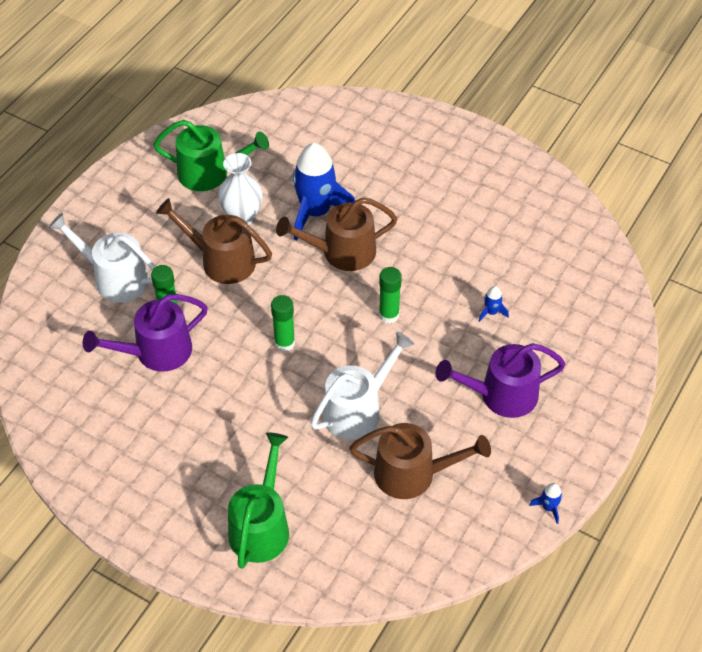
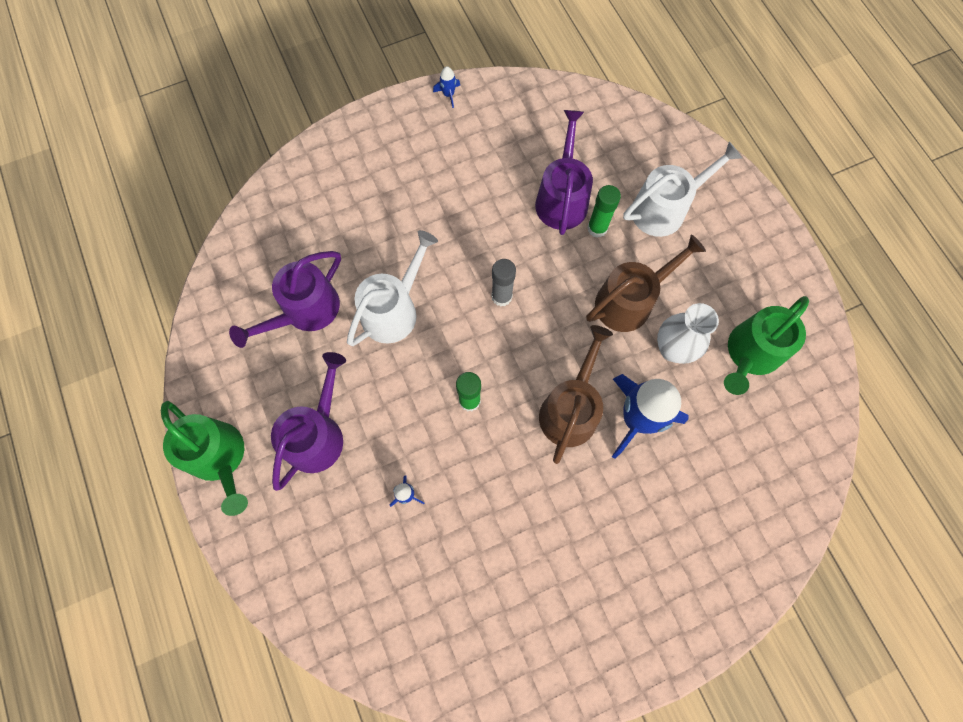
camera: 125 degrees right, 20 degrees up
green watering can [228,433,289,569] -> green watering can moved to [161,401,248,516]
green glue stick [271,295,295,352] -> grey glue stick [491,259,516,306]
white watering can [310,331,414,440] -> white watering can turned 135 degrees counterclockwise [347,230,438,346]
brown watering can [349,423,491,499] -> purple watering can [229,251,341,348]
blue rocket [529,483,562,524] -> blue rocket moved to [433,66,460,108]

